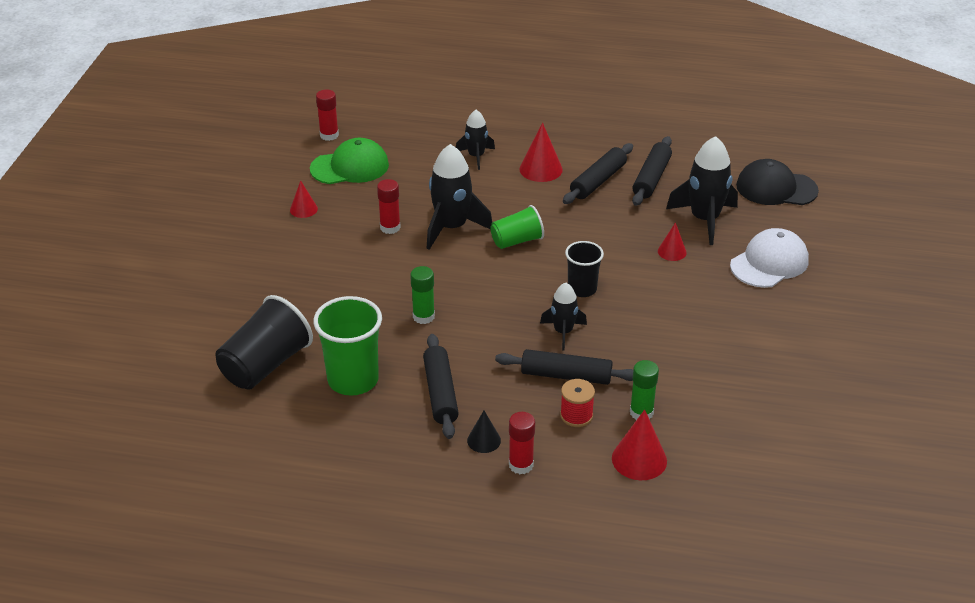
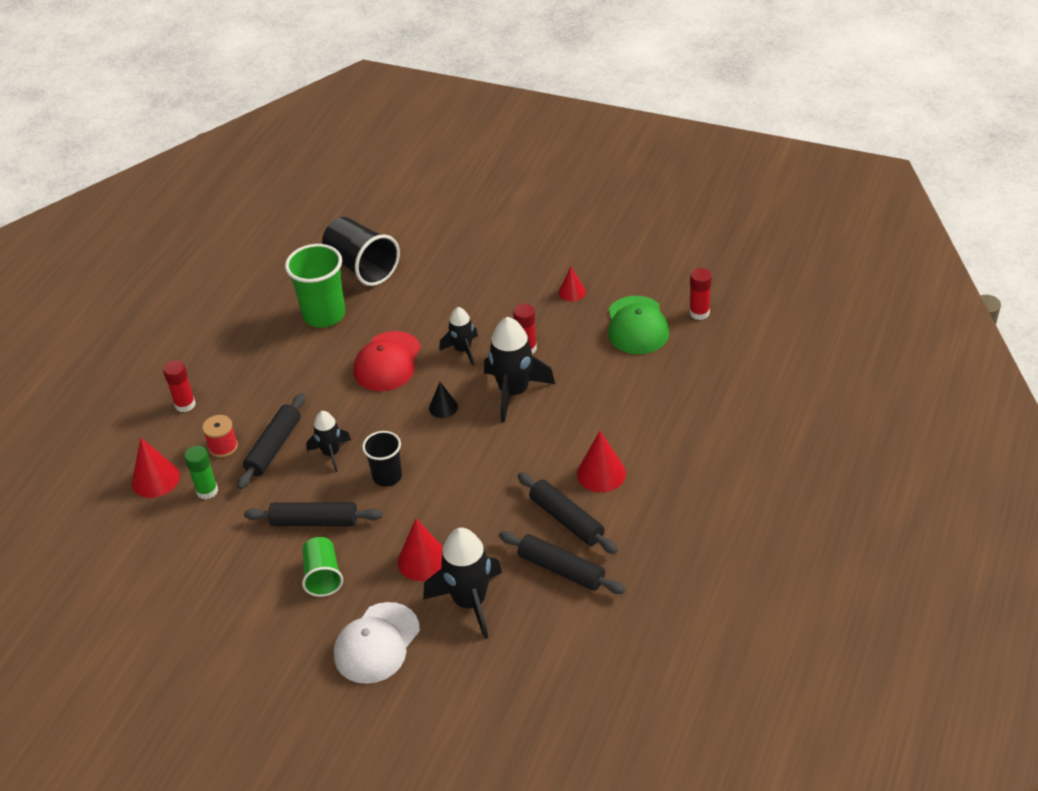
camera: 105 degrees right, 5 degrees up
green glue stick [410,266,435,324] -> red cap [354,331,421,391]
black rolling pin [423,334,459,439] -> black rolling pin moved to [244,502,382,526]
black rocket [456,110,495,170] -> black rocket moved to [439,307,478,365]
black cone [467,411,501,453] -> black cone moved to [429,382,458,418]
green cup [490,205,544,249] -> green cup moved to [302,537,343,597]
red cone [658,222,687,261] -> red cone [397,519,443,581], size x1.62
white cap [730,228,809,288] -> white cap turned 60 degrees clockwise [334,602,420,684]
black cap [736,159,819,205] -> none

